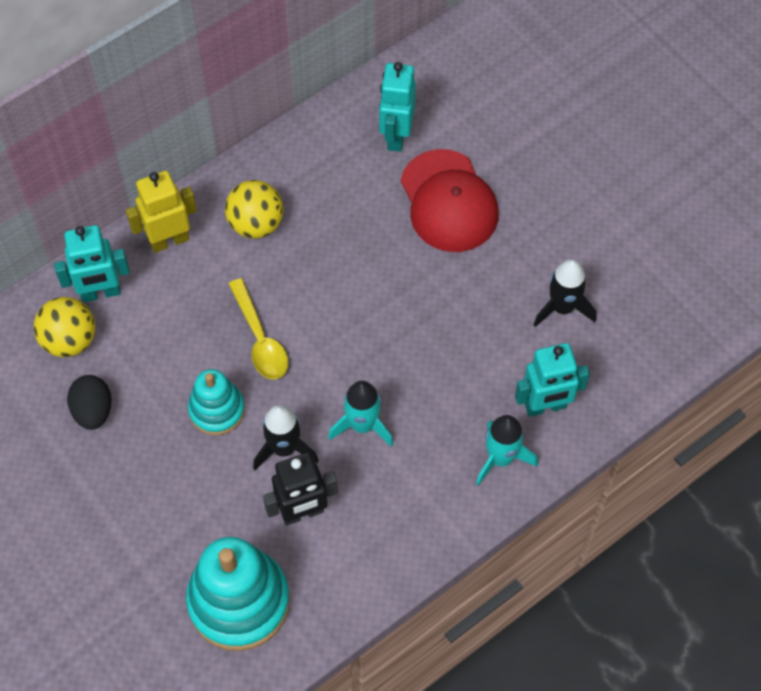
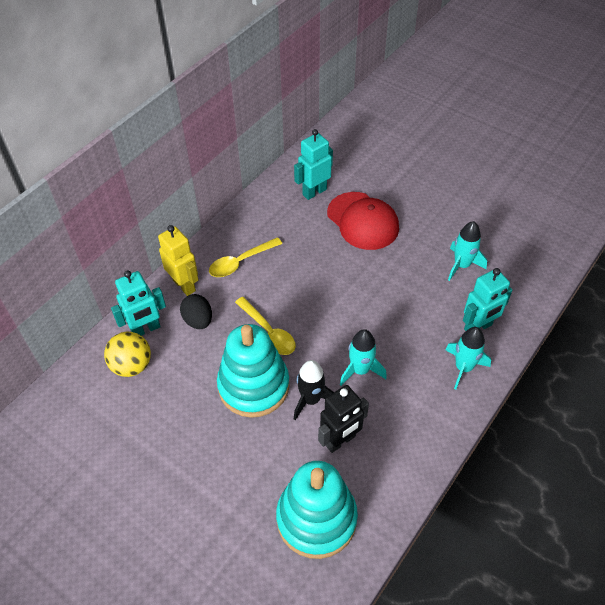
camera: 15 degrees left, 10 degrees down
black egg [67,375,112,430] -> black egg moved to [180,294,212,329]
yellow robot [126,171,197,253] -> yellow robot turned 90 degrees clockwise [158,225,198,296]
turquoise stacking toy [188,369,245,435] -> turquoise stacking toy [217,324,290,418], size x1.72
yellow ball [225,180,284,239] -> yellow spoon [209,237,282,277]
turquoise robot [379,62,416,152] -> turquoise robot turned 60 degrees clockwise [294,129,333,200]
black rocket [534,259,596,327] -> turquoise rocket [448,221,487,281]

